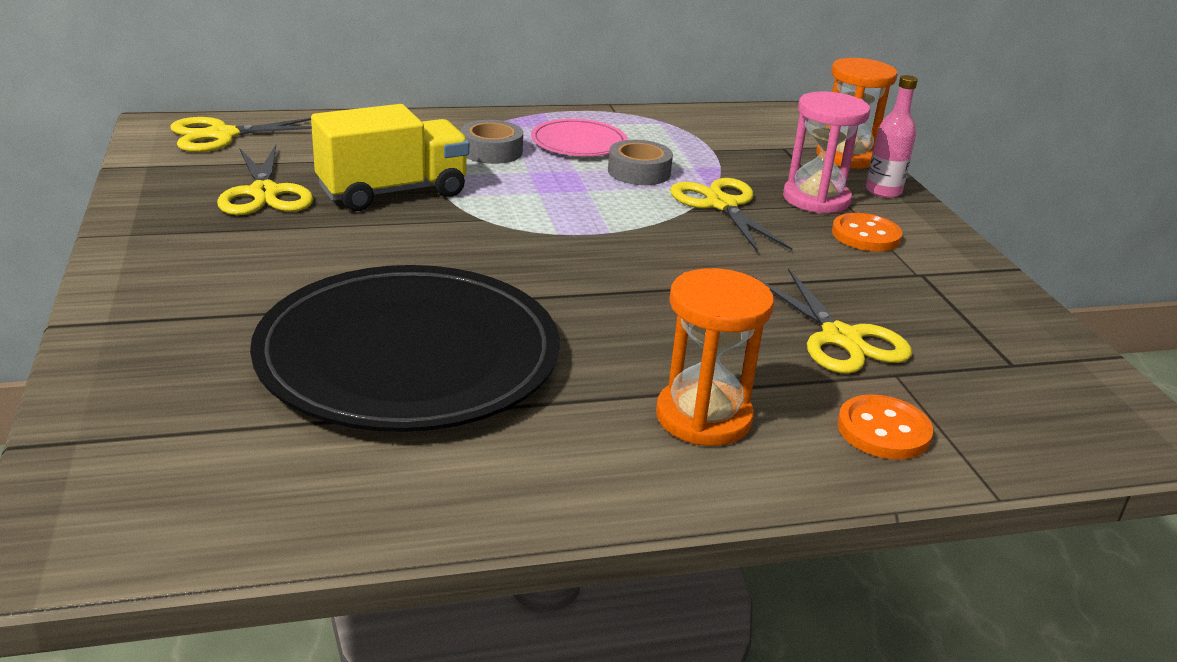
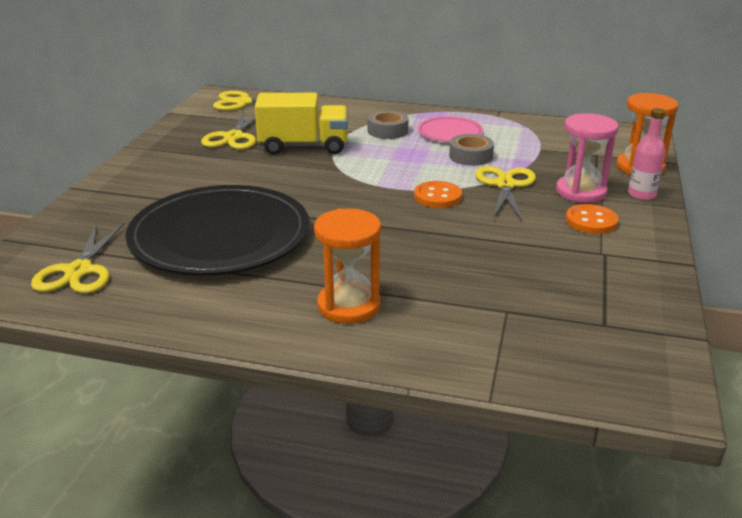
camera: 30 degrees right, 0 degrees up
yellow scissors [753,268,912,374] -> yellow scissors moved to [31,223,124,293]
orange button [837,394,933,460] -> orange button moved to [414,181,462,208]

